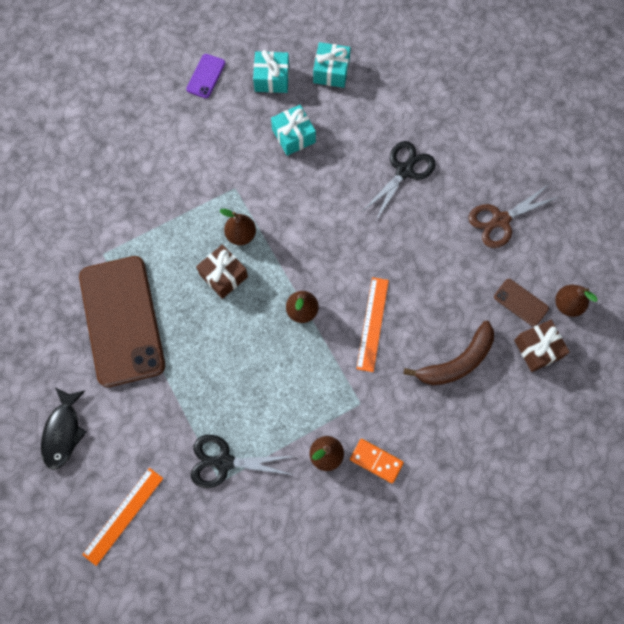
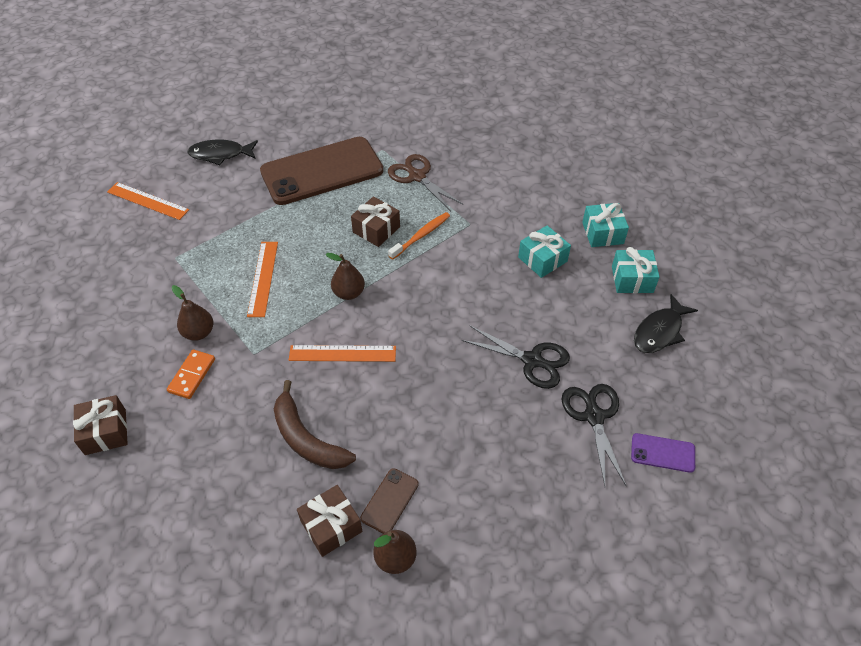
camera: 80 degrees right, 20 degrees down
purple phone [186,54,225,98] -> purple phone moved to [631,433,695,473]
black scissors [191,435,294,488] -> black scissors moved to [562,384,626,486]
brown pear [219,209,256,245] -> orange toothbrush [388,212,450,260]
brown scissors [468,185,559,248] -> brown scissors moved to [388,154,464,211]
none -> brown gift [73,395,128,455]
none -> orange ruler [247,242,278,317]
none -> black fish [634,294,698,353]

